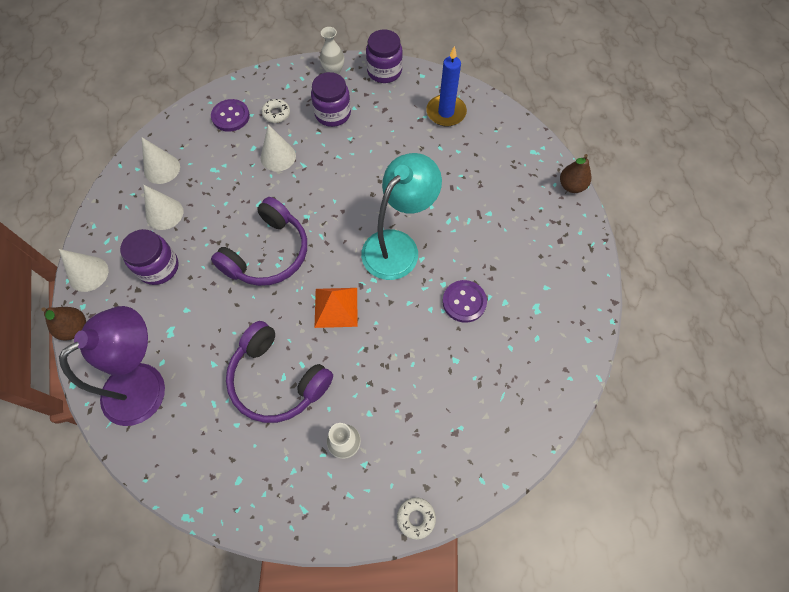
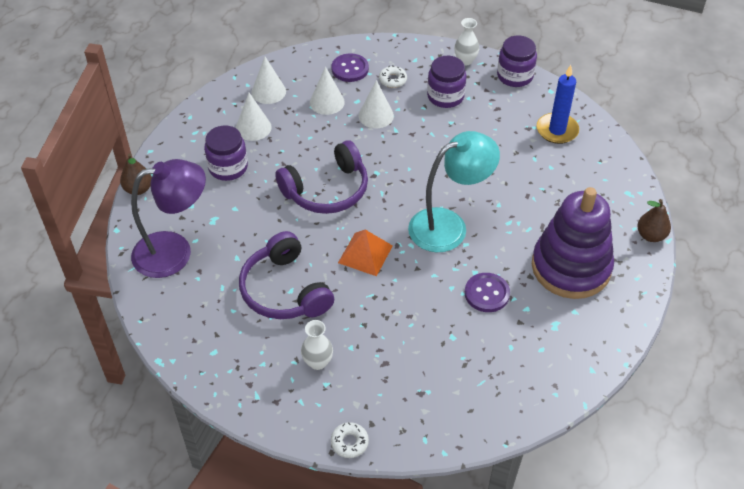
camera: 25 degrees right, 15 degrees down
white cone [59,249,108,292] -> white cone moved to [310,67,345,115]
none -> purple stacking toy [532,187,614,299]

